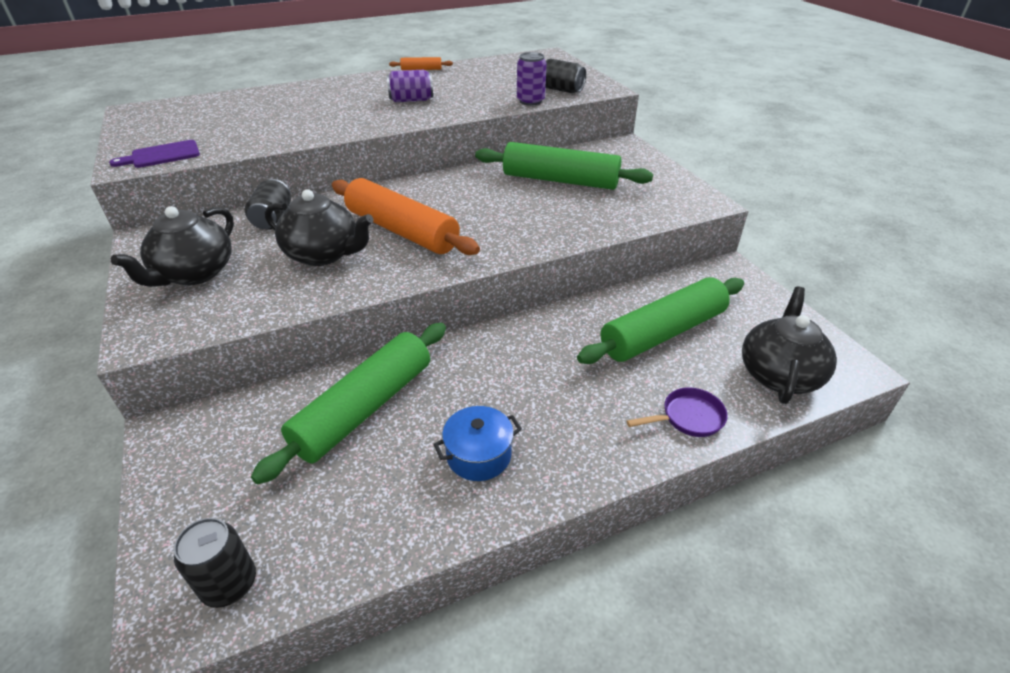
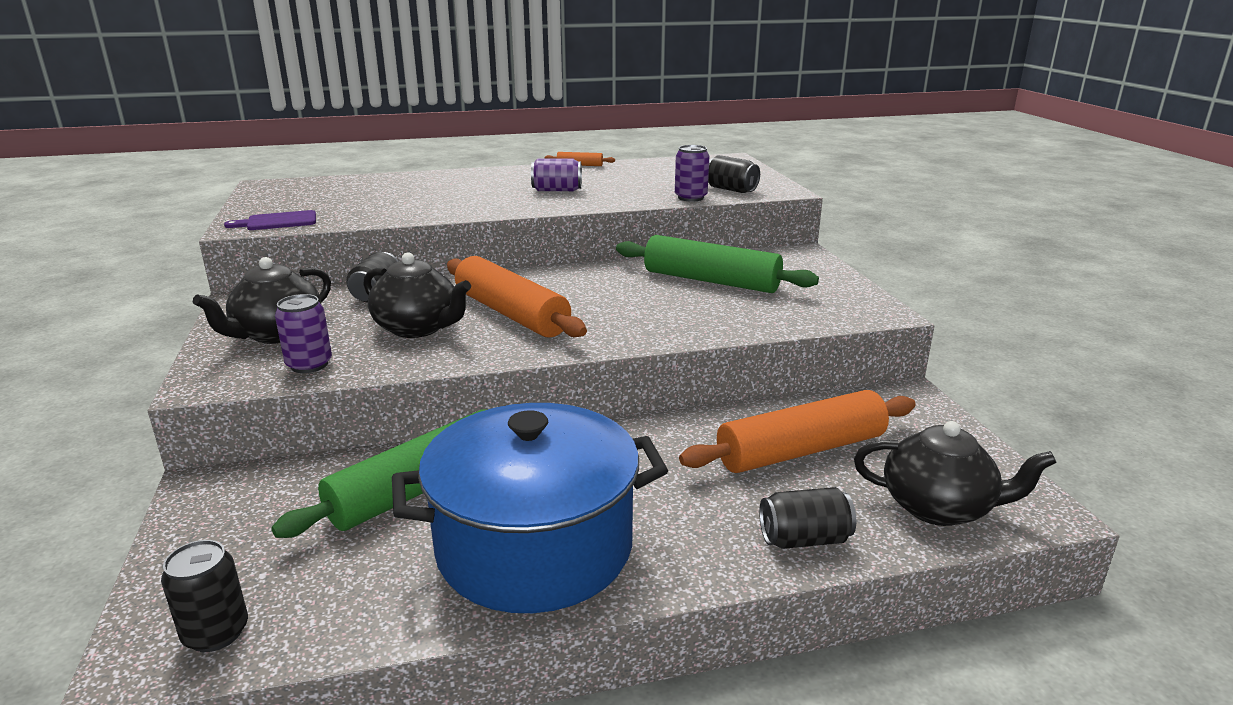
camera: 10 degrees right, 15 degrees down
blue pot [433,406,522,481] -> blue pot [392,403,668,613], size x2.50
green rolling pin [577,277,744,364] -> orange rolling pin [679,390,916,473]
purple pan [626,387,728,437] -> black can [759,487,856,549]
black teapot [742,287,837,404] -> black teapot turned 75 degrees clockwise [854,421,1057,526]
none -> purple can [275,294,332,373]

